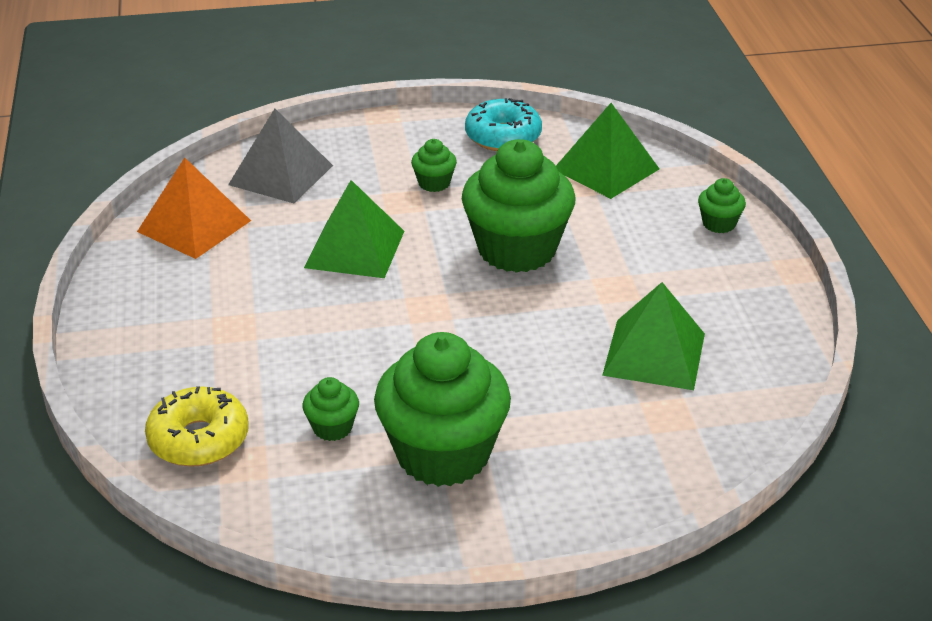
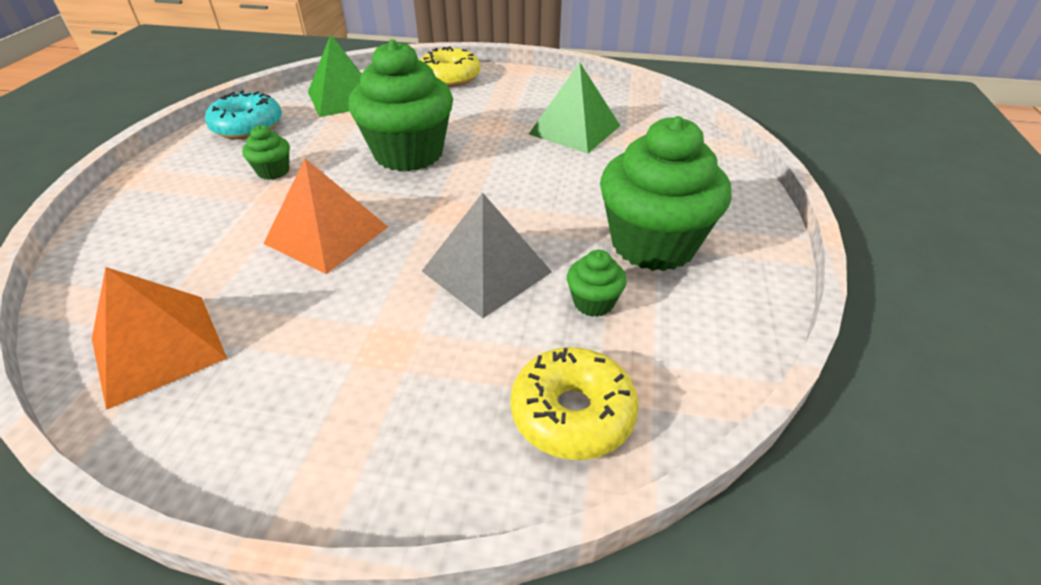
camera: 70 degrees left, 5 degrees up
grey pyramid [228,108,333,203] -> grey pyramid moved to [422,193,552,318]
green pyramid [304,180,404,278] -> orange pyramid [263,159,388,274]
green cupcake [698,178,746,233] -> yellow donut [420,46,480,87]

